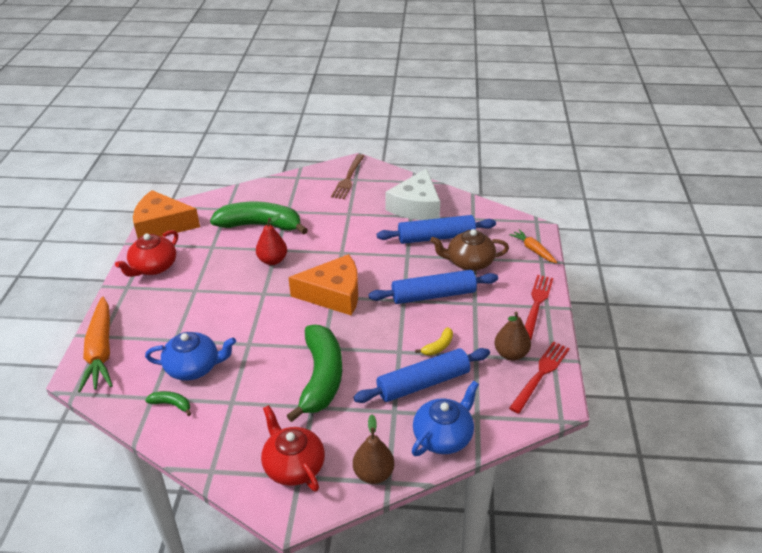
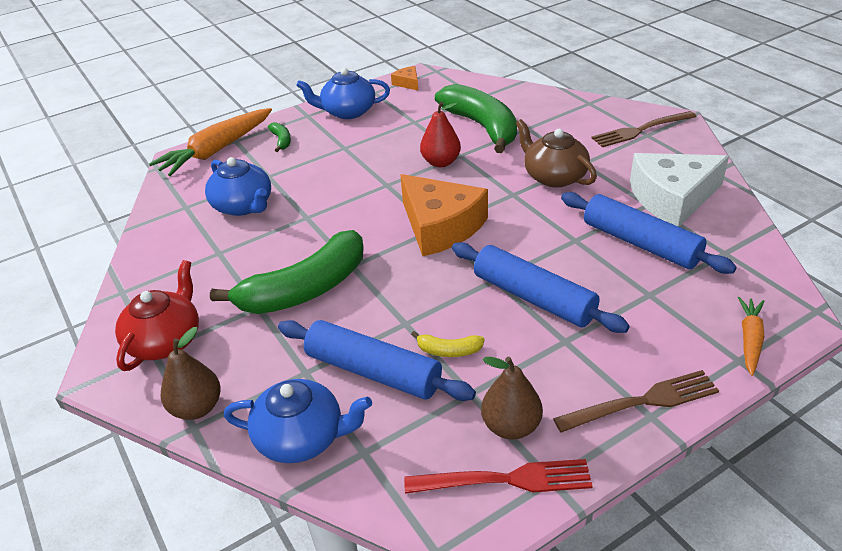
camera: 55 degrees right, 0 degrees up
red teapot [115,230,178,277] -> blue teapot [296,68,390,119]
orange cheese [133,190,200,238] -> orange cheese [391,66,418,90], size x0.43
green banana [145,391,191,416] -> green banana moved to [268,122,291,152]
brown teapot [430,229,509,271] -> brown teapot moved to [516,119,597,187]
red fork [525,275,553,340] -> brown fork [553,370,719,433]

